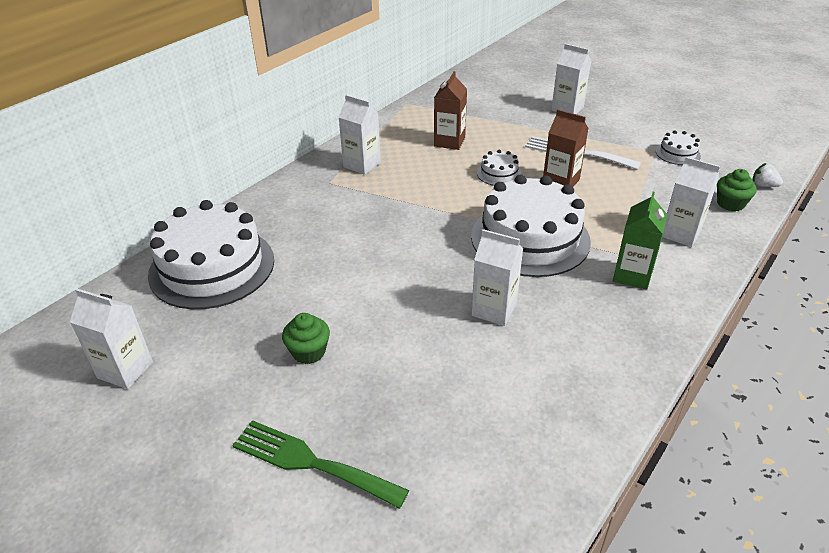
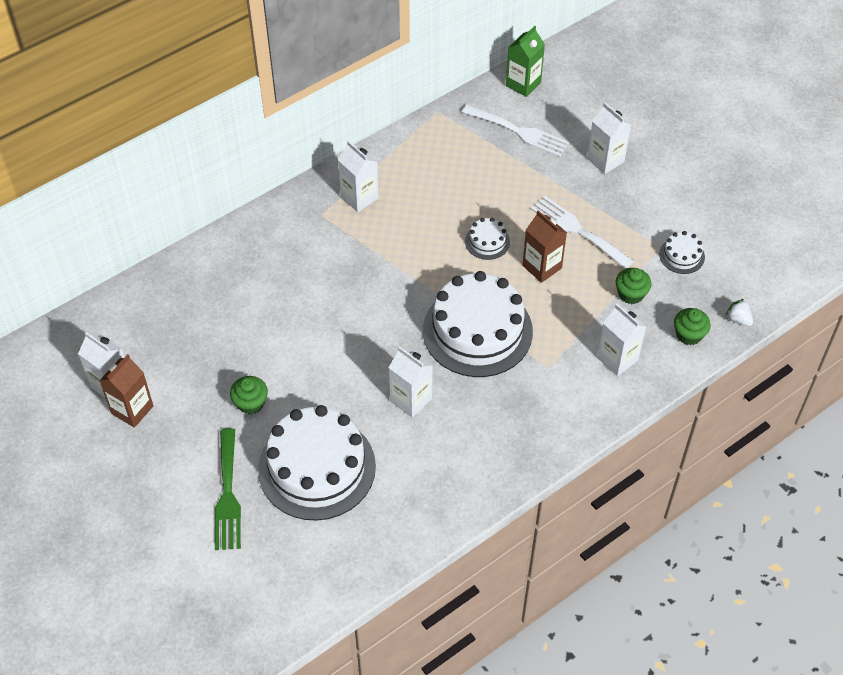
camera: 15 degrees right, 15 degrees up
white cake [148,200,274,309] -> white cake moved to [258,405,376,521]
green fork [232,420,409,509] -> green fork turned 135 degrees counterclockwise [215,428,241,550]
brown carton [434,71,467,150] -> brown carton moved to [99,354,153,428]
green carton [613,192,667,290] -> green carton moved to [506,26,545,97]
none -> white fork [462,104,569,157]
none -> green cupcake [616,268,652,304]

